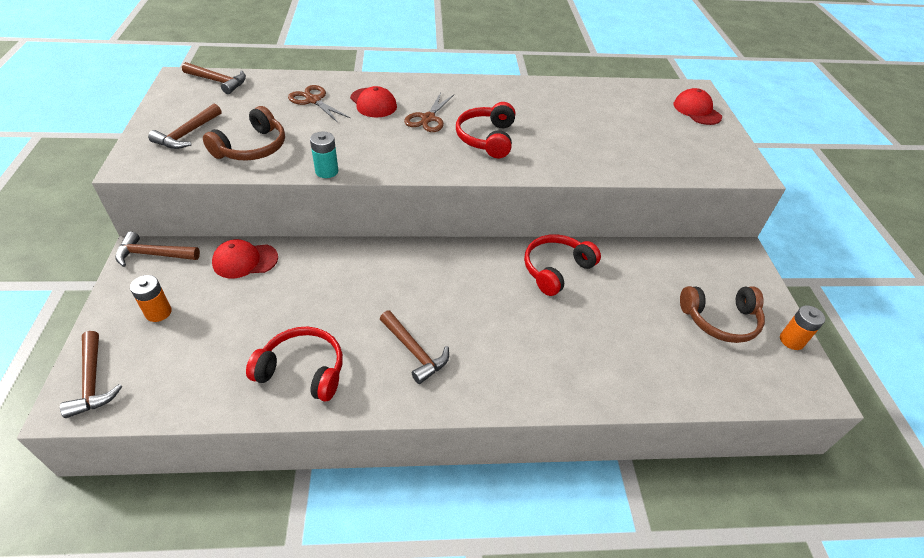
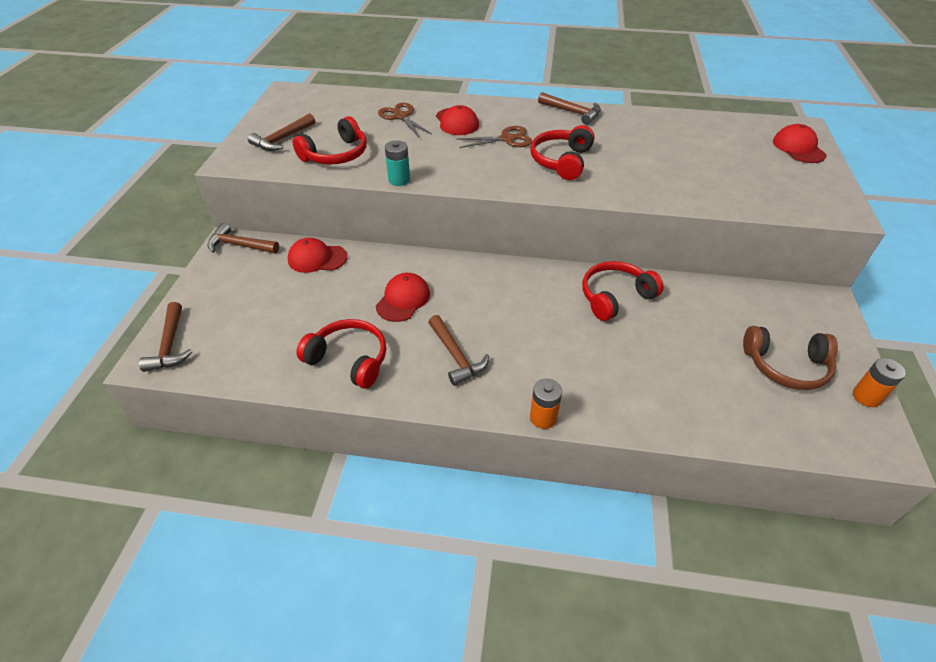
camera: 15 degrees right, 0 degrees up
orange battery [130,275,172,322] -> orange battery moved to [530,379,562,429]
brown hammer [182,62,246,94] -> brown hammer moved to [538,92,601,125]
brown headphones [203,106,285,160] -> red headphones [293,116,367,165]
brown scissors [404,93,454,132] -> brown scissors turned 135 degrees counterclockwise [456,126,532,148]
none -> red cap [376,273,430,322]

